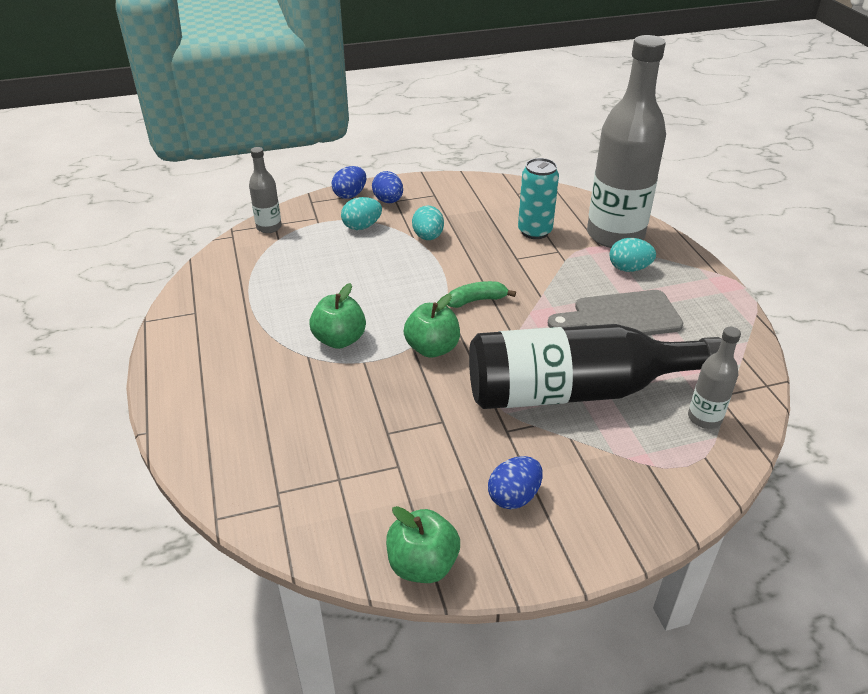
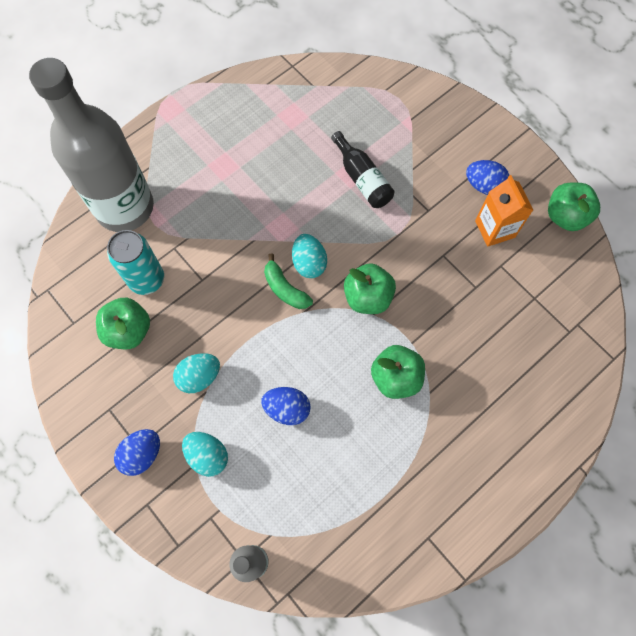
camera: 115 degrees left, 30 degrees up
blue egg [332,166,366,199] -> blue egg moved to [261,387,311,425]
black bottle [469,324,722,409] -> black bottle [331,131,394,208], size x0.44
grey cutting board [548,290,683,335] -> none
turquoise egg [610,238,656,272] -> turquoise egg moved to [292,234,327,278]
grey bottle [688,327,741,429] -> none
none -> green apple [96,297,150,349]
none -> orange carton [475,175,533,247]

